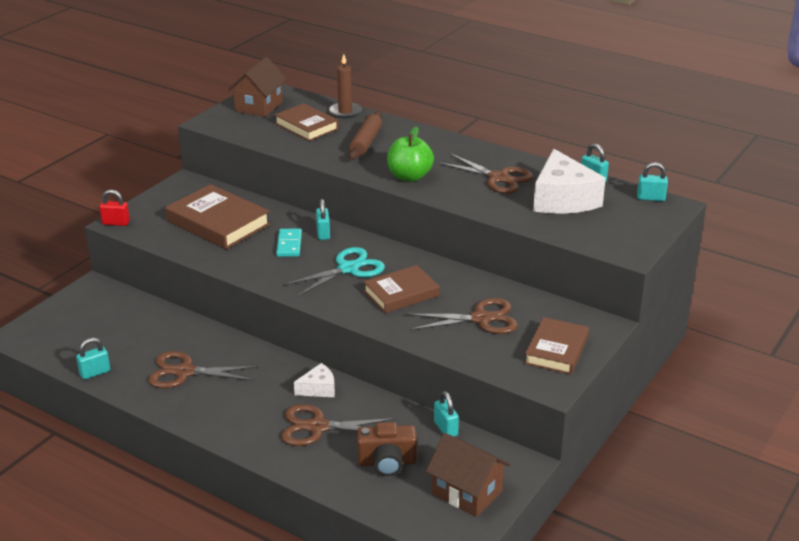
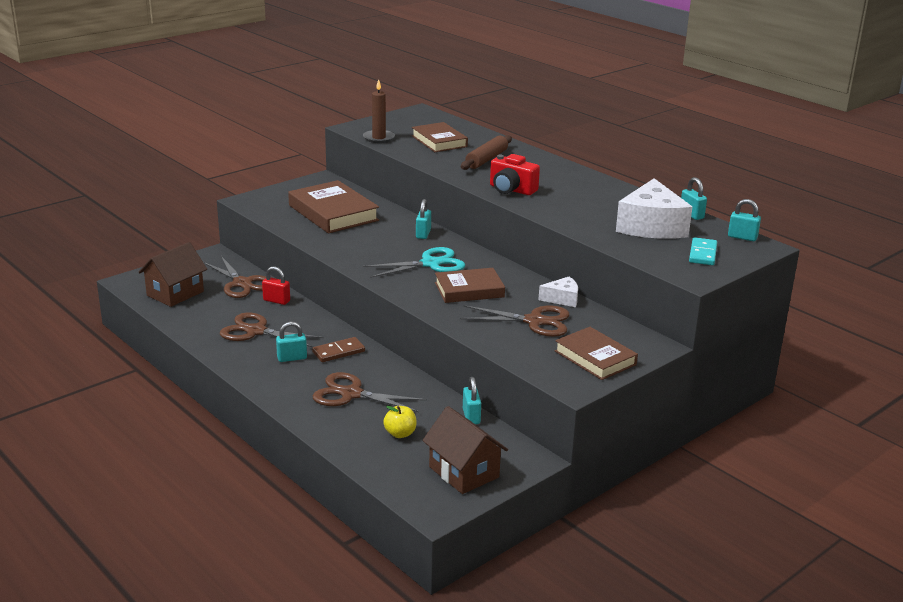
camera: 15 degrees right, 5 degrees down
turquoise padlock [76,338,110,380] -> turquoise padlock moved to [276,321,307,362]
red padlock [99,189,130,226] -> red padlock moved to [262,266,290,305]
brown house [228,57,287,117] -> brown house moved to [139,242,207,307]
turquoise domino [276,229,302,257] -> turquoise domino moved to [689,237,717,265]
white cheese [294,363,335,397] -> white cheese moved to [538,277,578,307]
brown candle [329,54,362,118] -> brown candle moved to [363,79,395,143]
brown camera [357,422,417,476] -> yellow apple [383,406,417,438]
green apple [387,126,434,182] -> red camera [490,154,540,195]
brown scissors [437,153,534,194] -> brown scissors moved to [203,256,266,298]
brown book [524,317,589,375] -> brown book turned 75 degrees counterclockwise [555,327,638,380]
none -> brown domino [312,337,365,362]

